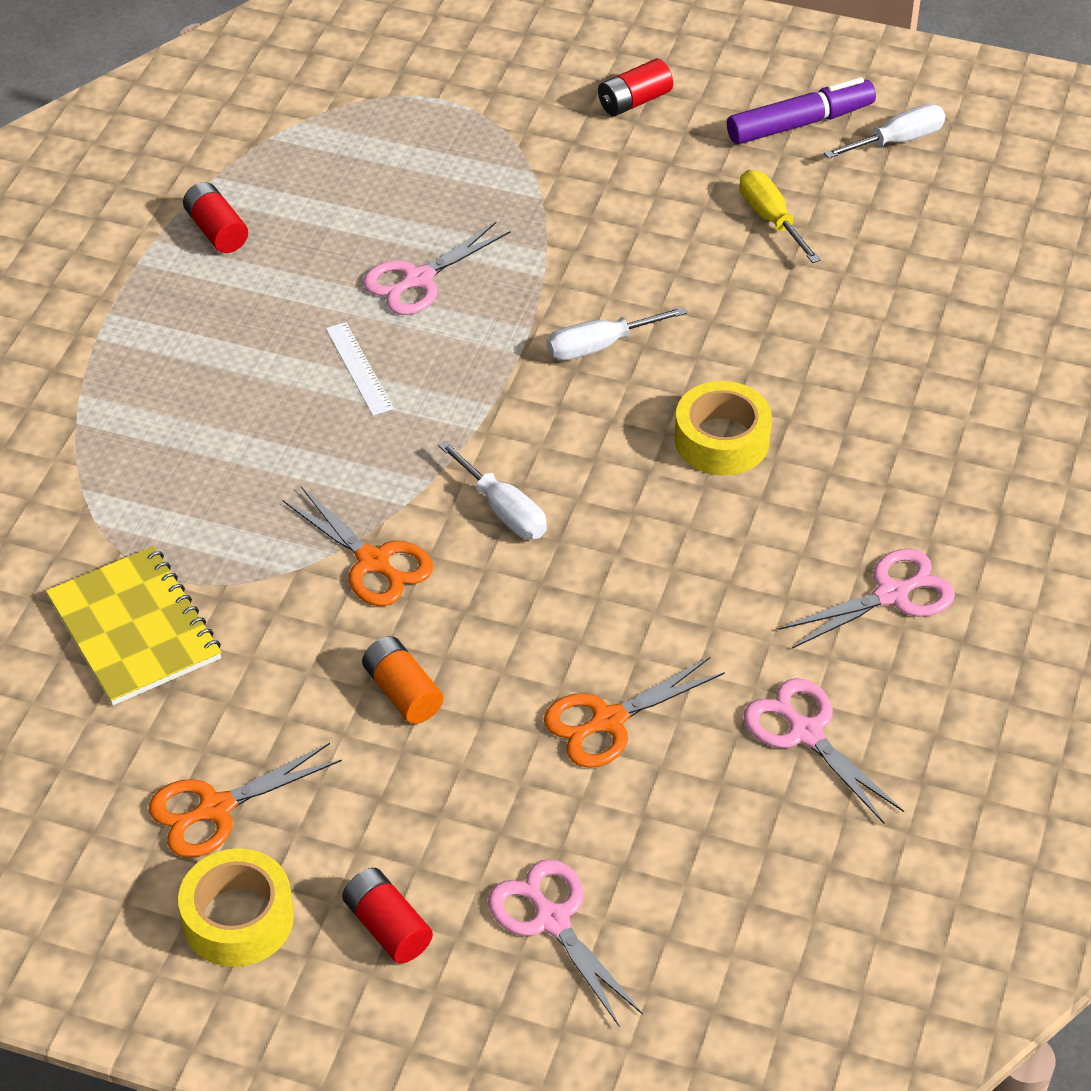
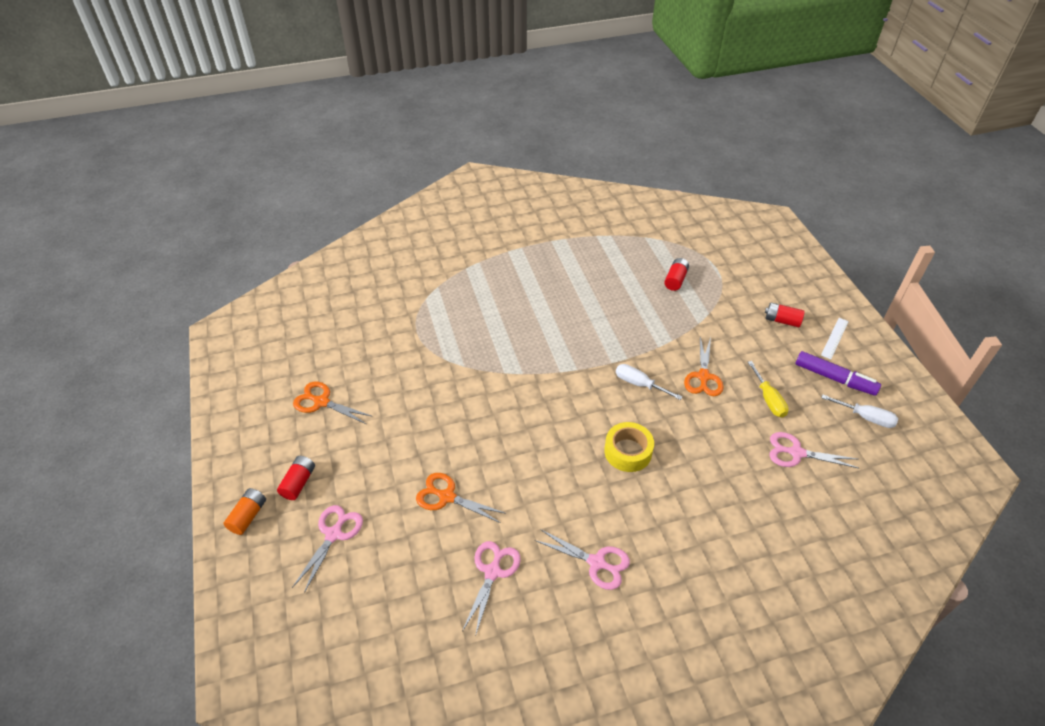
camera: 55 degrees right, 0 degrees up
yellow notebook [46,546,222,706] -> none
yellow tape [178,848,294,967] -> none
red battery [183,182,248,253] -> red battery moved to [664,258,689,291]
orange scissors [283,486,433,606] -> orange scissors moved to [684,337,723,396]
white ruler [326,322,394,415] -> white ruler moved to [821,318,849,359]
orange battery [362,636,443,724] -> orange battery moved to [223,488,266,535]
pink scissors [363,222,511,315] -> pink scissors moved to [769,432,860,469]
white screwdriver [438,441,547,539] -> none
yellow screwdriver [739,170,821,263] -> yellow screwdriver turned 135 degrees clockwise [748,361,789,418]

